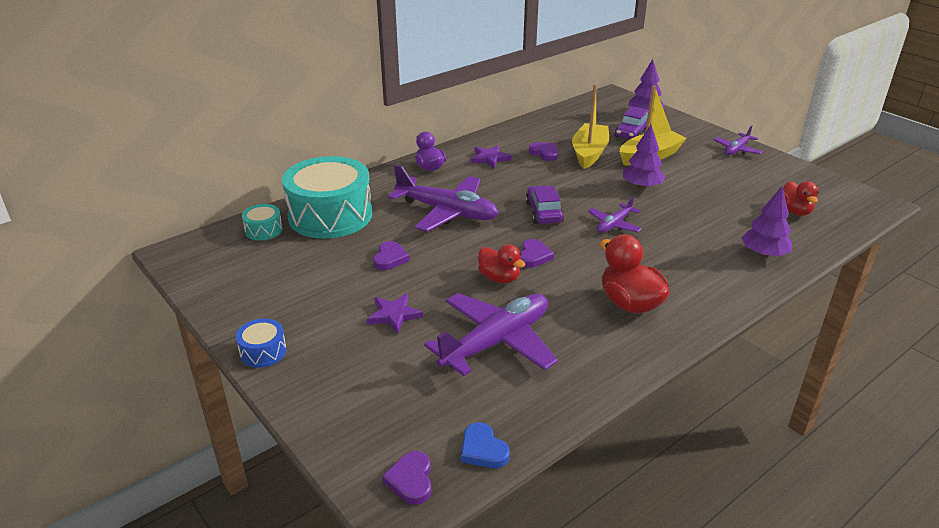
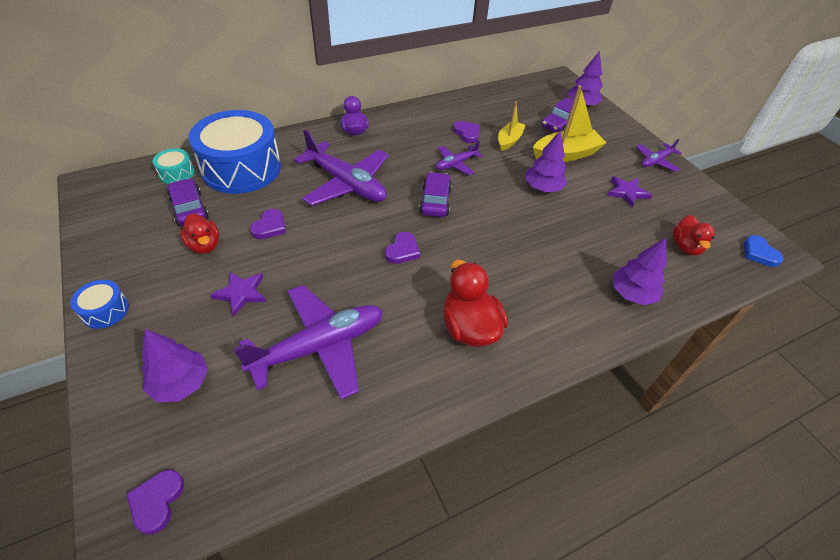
camera: 10 degrees right, 15 degrees up
turquoise drum [282,156,372,239] -> blue drum [189,110,281,194]
blue heart [461,422,510,468] -> blue heart moved to [744,235,784,267]
purple star [471,145,512,168] -> purple star moved to [607,176,652,207]
red duck [478,244,526,283] -> red duck moved to [180,213,219,254]
yellow boat [572,84,609,169] -> yellow boat [498,101,526,151], size x0.62
purple plane [588,196,642,233] -> purple plane moved to [436,141,483,175]
none -> purple tree [142,329,208,402]
none -> purple car [167,178,209,226]

